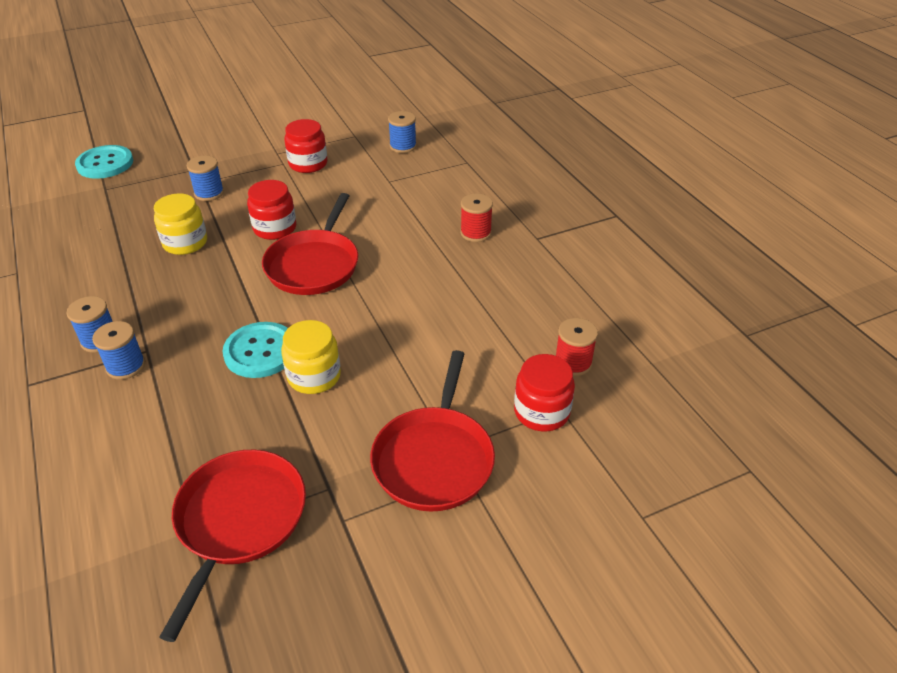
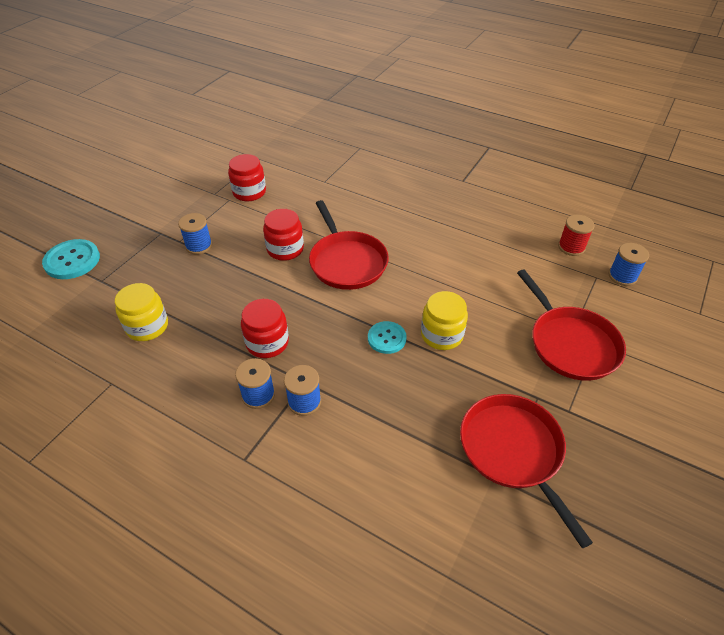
camera: 35 degrees left, 5 degrees up
yellow jar [154,193,207,255] -> yellow jar moved to [115,283,168,341]
turquoise button [223,322,288,378] -> turquoise button [368,321,407,354], size x0.65
blue spool [388,111,417,153] -> blue spool moved to [608,243,649,286]
red spool [460,193,493,242] -> none
red jar [514,354,575,431] -> red jar moved to [241,299,289,358]

